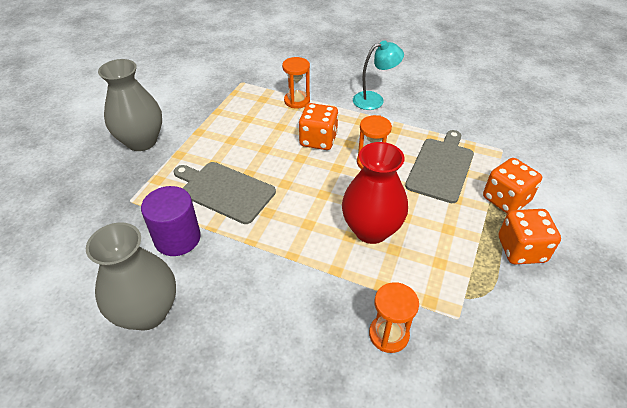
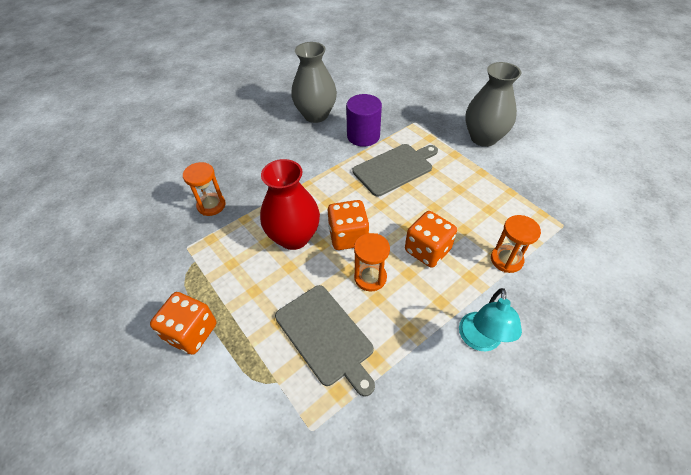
camera: 120 degrees right, 5 degrees up
orange dice [483,158,542,213] -> orange dice moved to [328,200,369,250]

